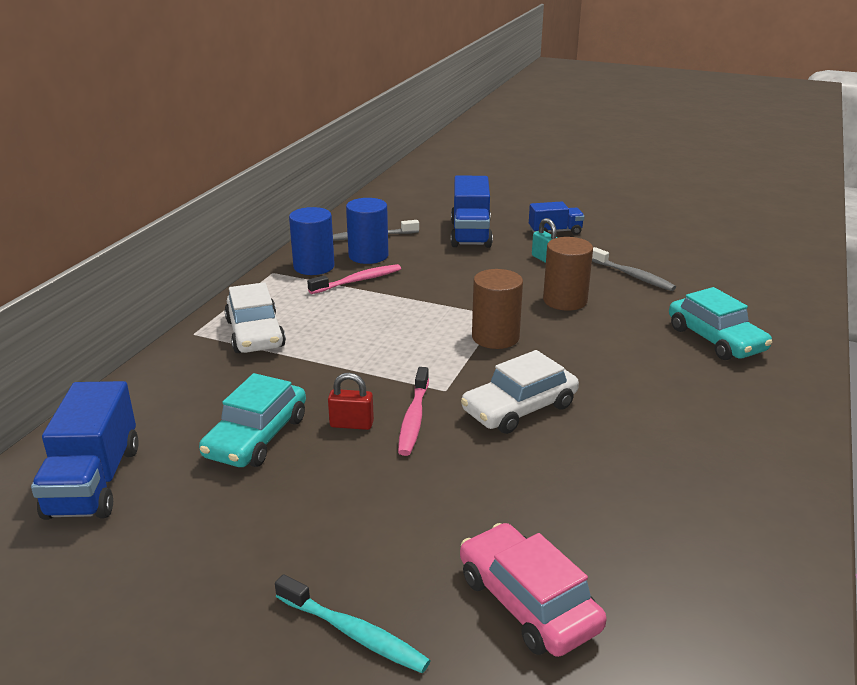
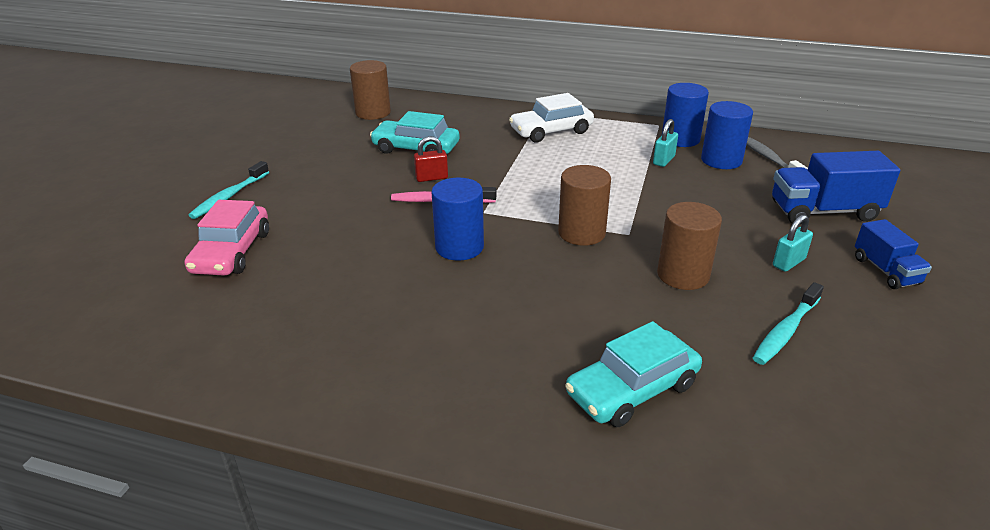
camera: 85 degrees right, 5 degrees up
blue truck [31,381,139,520] -> brown cylinder [350,60,391,120]
pink toothbrush [307,264,401,294] -> turquoise padlock [653,119,678,167]
red padlock [328,373,374,430] -> red padlock turned 75 degrees clockwise [414,136,448,182]
pink car [460,523,607,657] -> pink car turned 135 degrees clockwise [185,200,269,276]
white car [461,350,579,434] -> blue cylinder [431,178,484,261]
grey toothbrush [592,247,676,291] -> turquoise toothbrush [753,282,824,365]

